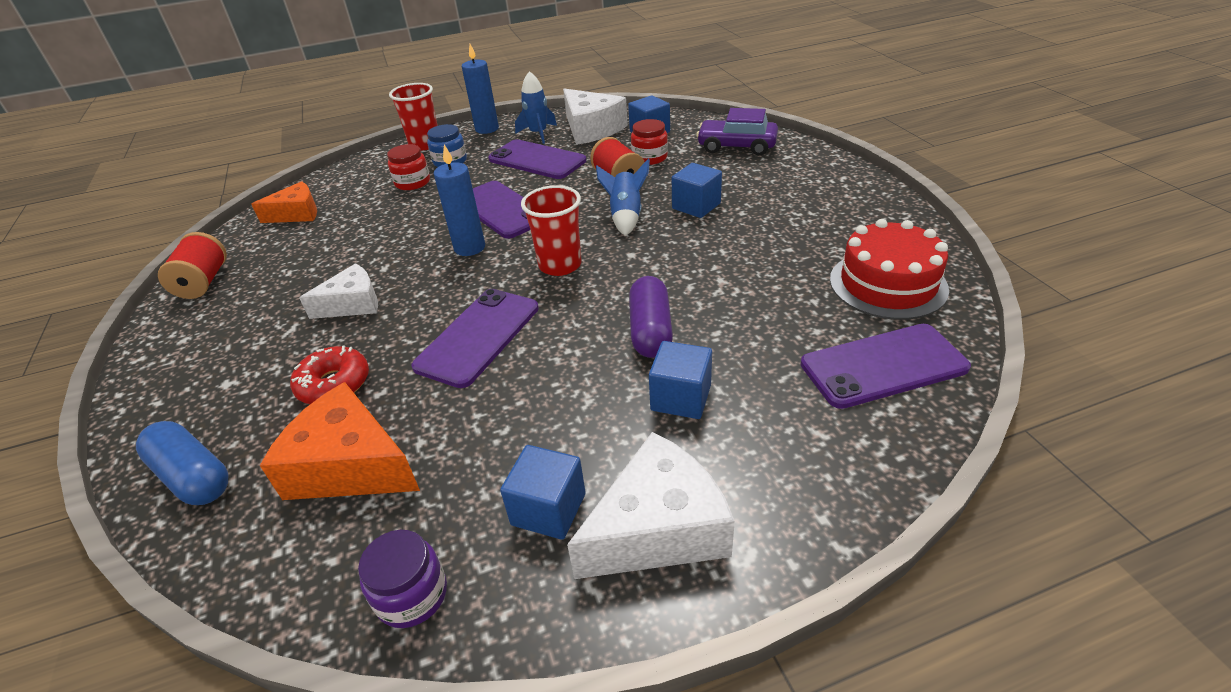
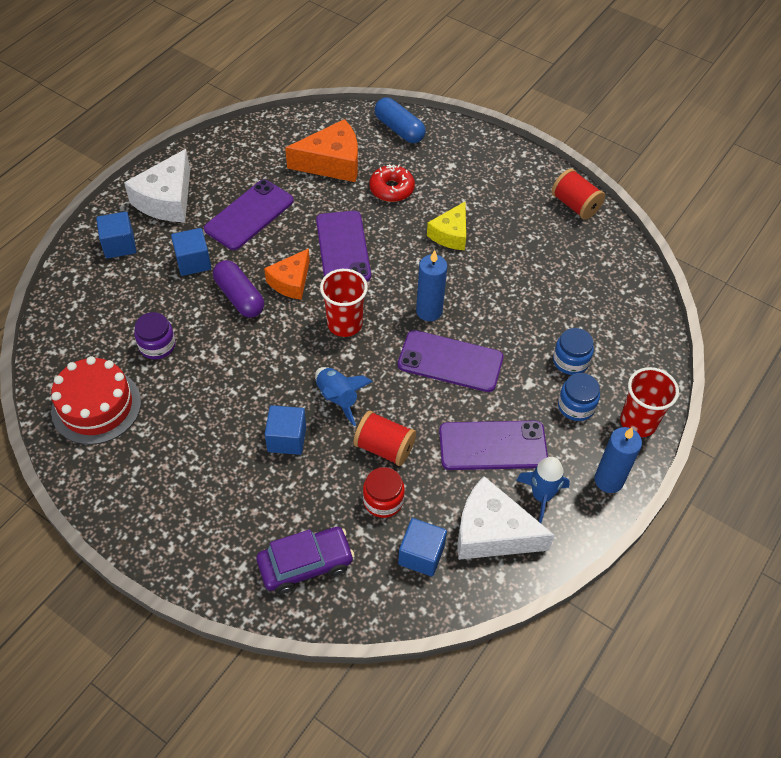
camera: 140 degrees right, 15 degrees up
blue capsule [136,421,228,505] -> blue capsule turned 45 degrees clockwise [375,97,426,143]
orange cheese [251,181,317,223] -> orange cheese moved to [264,248,310,300]
white cheese [299,263,378,319] -> yellow cheese [427,202,466,250]
purple jar [358,530,447,628] -> purple jar moved to [134,312,176,359]
red jar [387,144,430,190] -> blue jar [553,328,594,375]
blue cube [500,445,586,540] -> blue cube moved to [96,212,136,259]
purple phone [800,324,971,409] -> purple phone moved to [204,180,294,250]

